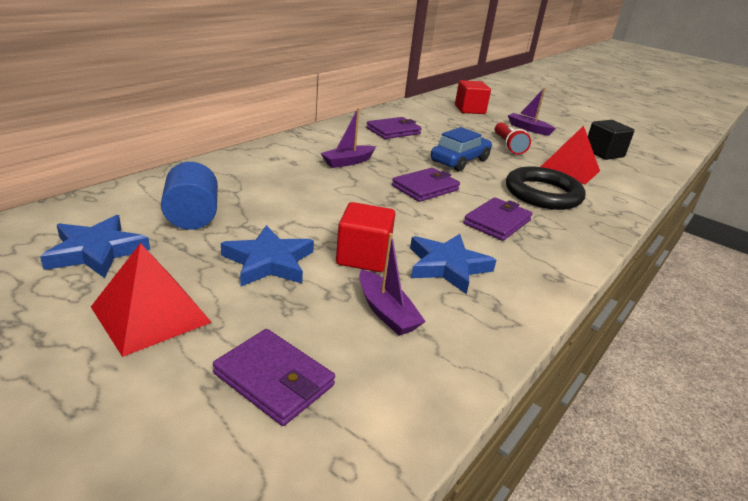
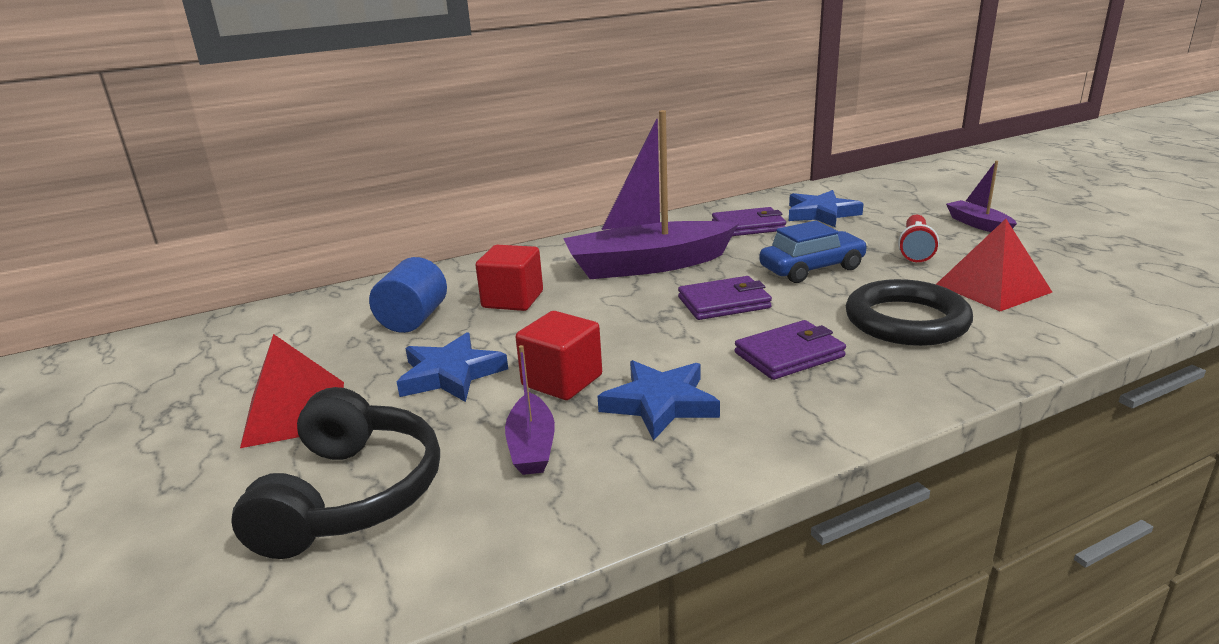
camera: 30 degrees right, 5 degrees down
blue star [40,215,150,278] -> blue star moved to [789,190,864,227]
purple wallet [213,329,335,426] -> black headphones [231,387,440,559]
purple boat [321,108,376,168] -> purple boat [563,110,738,279], size x2.12
red cube [455,80,491,114] -> red cube moved to [475,245,543,311]
black cube [588,120,634,160] -> none

